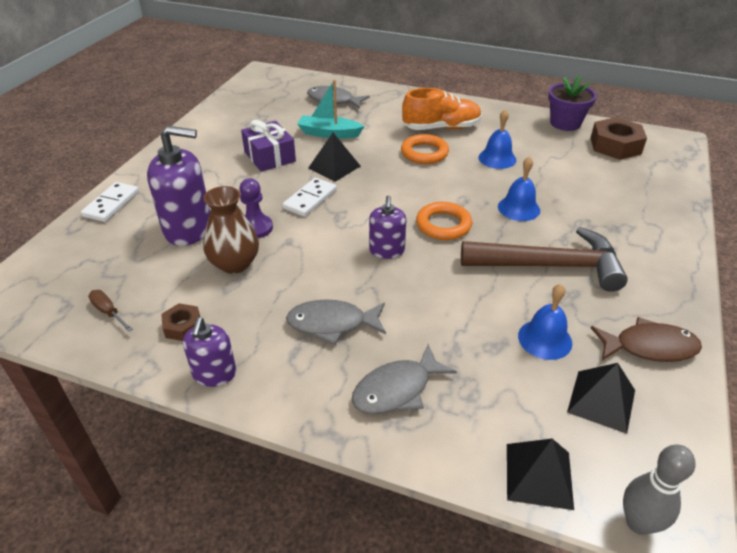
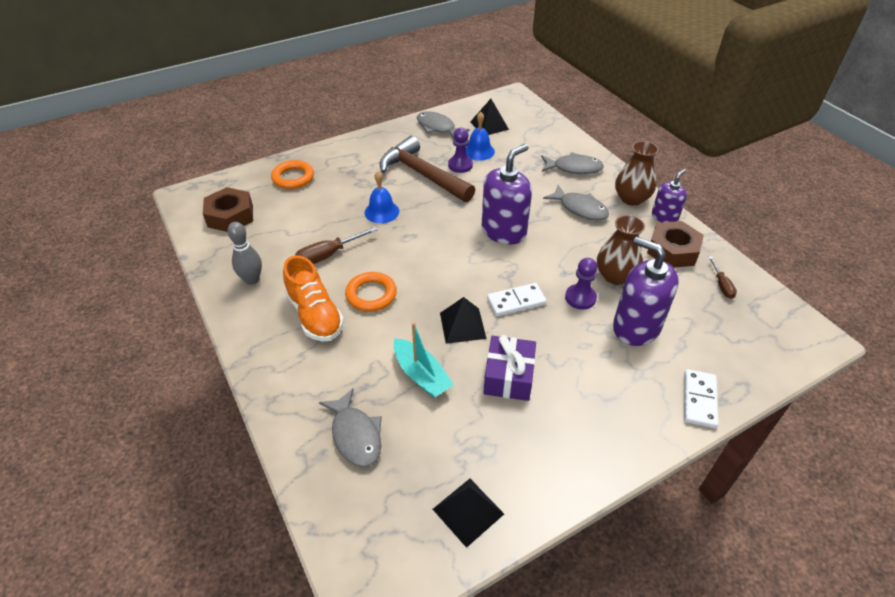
camera: 140 degrees left, 5 degrees up
white domino [81,182,139,222] -> white domino turned 45 degrees counterclockwise [684,369,718,428]
brown nut [161,303,200,341] -> brown nut [647,221,704,268], size x1.84
purple soap dispenser [369,195,406,259] -> purple soap dispenser [482,144,532,245], size x1.74
orange shoe [402,88,482,130] -> orange shoe turned 150 degrees counterclockwise [283,255,344,342]
orange ring [416,202,472,240] -> orange ring moved to [271,160,314,189]
blue bell [478,109,516,169] -> brown screwdriver [295,227,378,264]
black pyramid [507,439,574,510] -> black pyramid moved to [433,479,504,548]
purple flower pot [548,75,597,131] -> none
brown fish [591,317,702,362] -> grey fish [417,111,470,139]
grey bowling pin [623,444,695,535] -> grey bowling pin moved to [227,222,262,285]
none -> purple pawn [448,128,473,173]
none -> brown vase [615,141,659,206]

